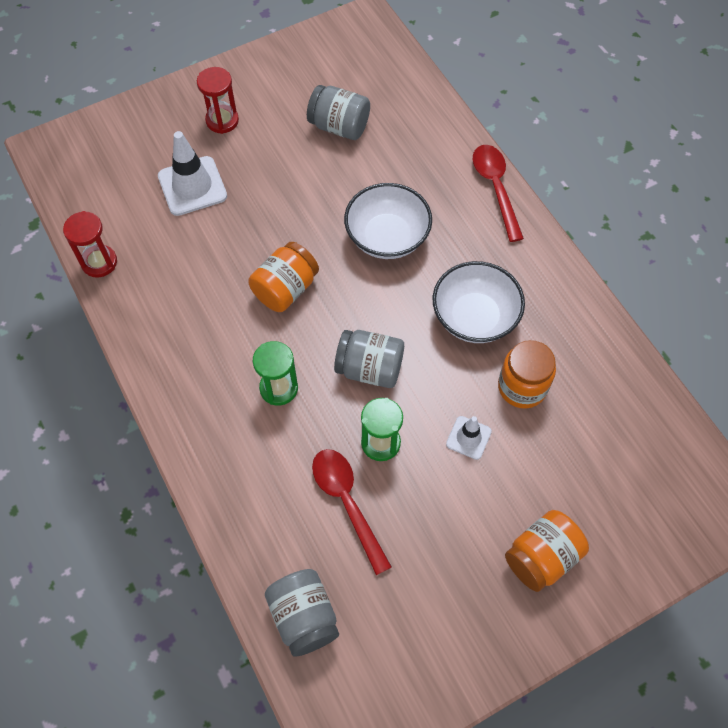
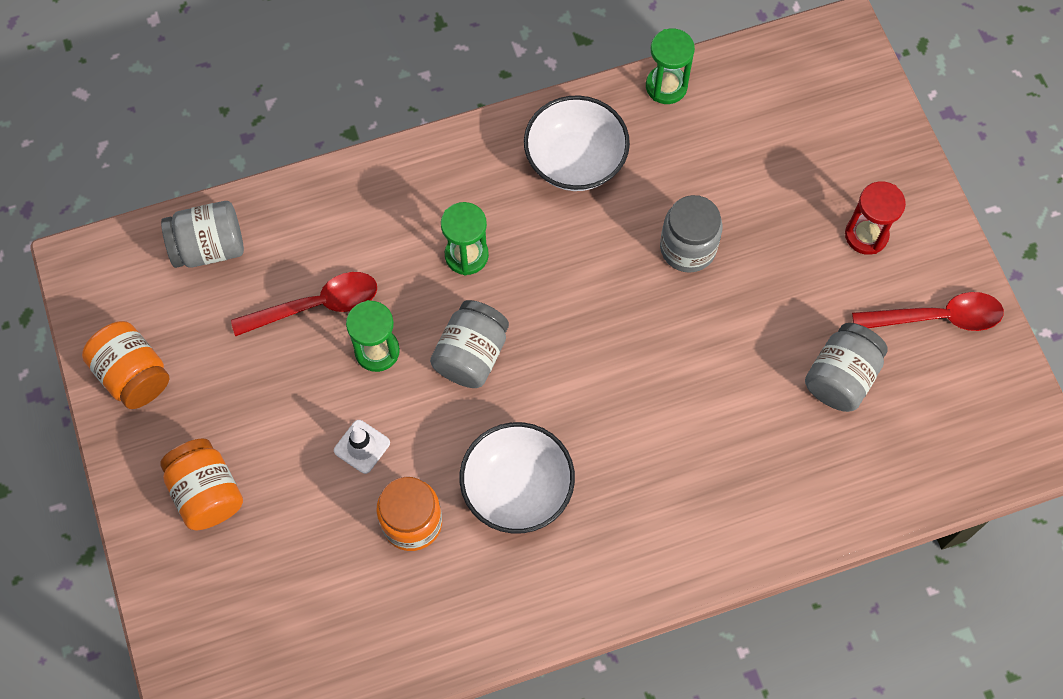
camera: 100 degrees right, 5 degrees up
red hourglass [63,211,117,278] -> green hourglass [646,29,695,104]
white traffic cone [158,131,227,216] -> none
orange jar [248,242,319,312] -> orange jar moved to [82,321,169,409]
white bowl [344,183,432,259] -> white bowl moved to [524,96,630,191]
red spoon [473,145,524,242] -> red spoon moved to [852,292,1004,331]
none -> grey jar [660,195,723,273]

